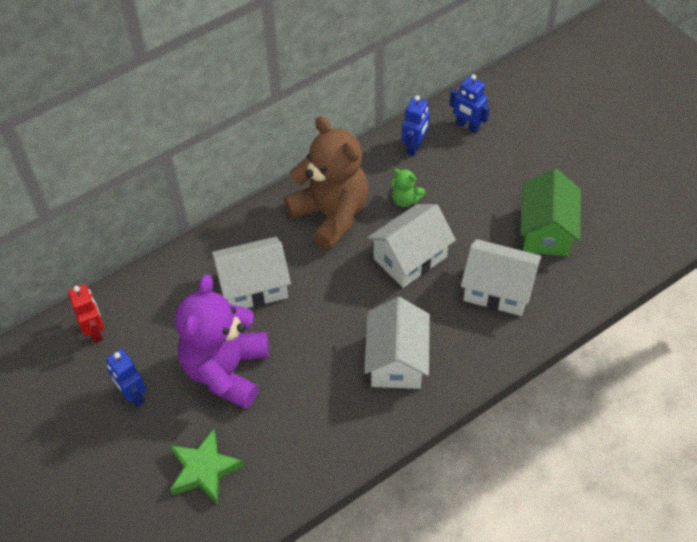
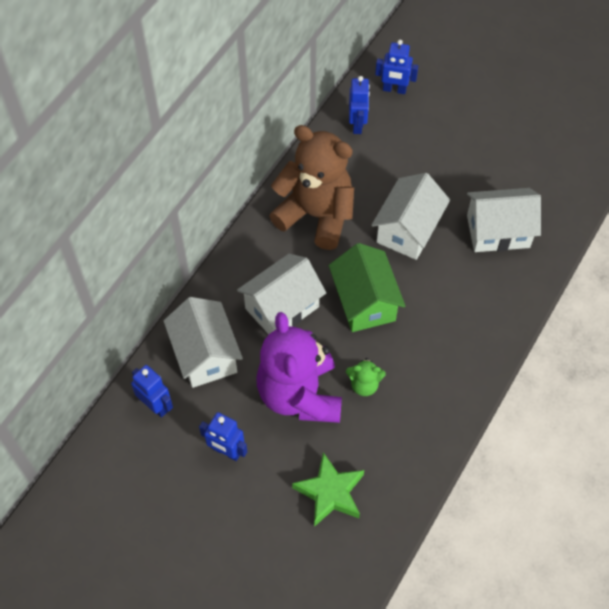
camera: 25 degrees left, 5 degrees up
red robot [68,284,104,343] -> blue robot [131,365,173,418]
white house [364,297,430,389] -> white house moved to [164,297,243,388]
green teddy bear [391,168,425,207] -> green teddy bear moved to [346,358,386,396]
green house [520,169,581,256] -> green house moved to [329,243,405,332]

